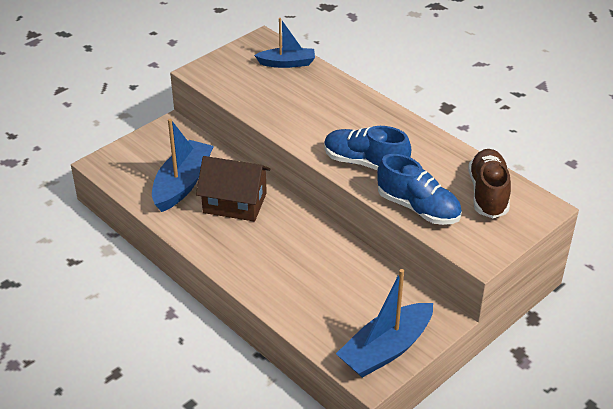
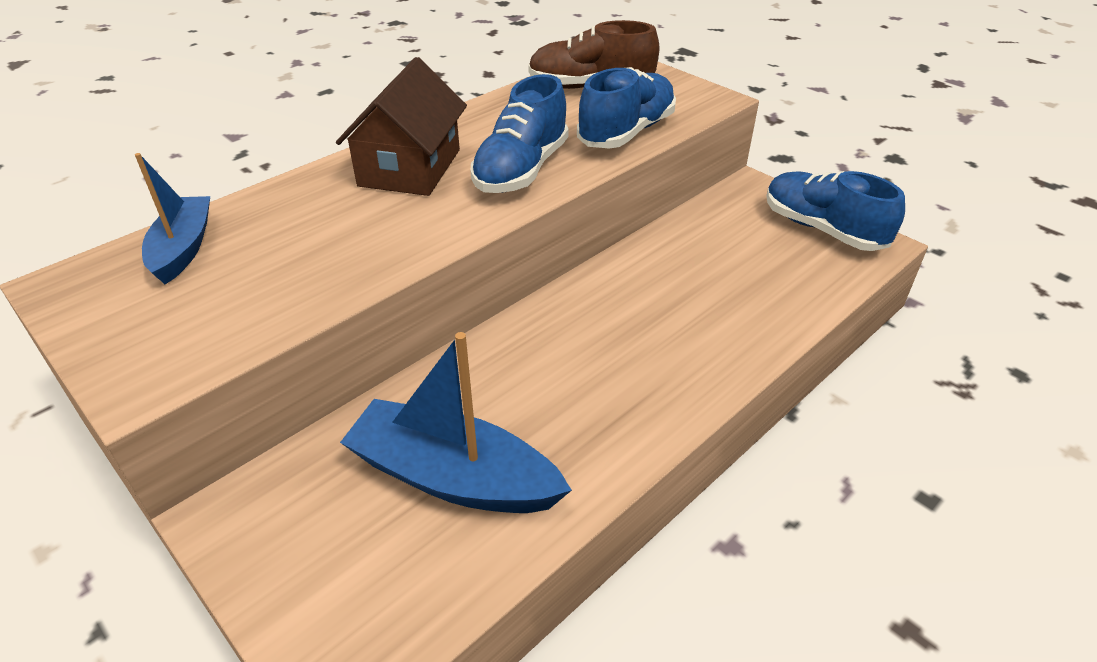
camera: 90 degrees left, 0 degrees up
brown house [196,156,270,221] -> brown house moved to [336,57,467,196]
blue boat [336,269,433,378] -> blue shoe [766,171,905,251]

